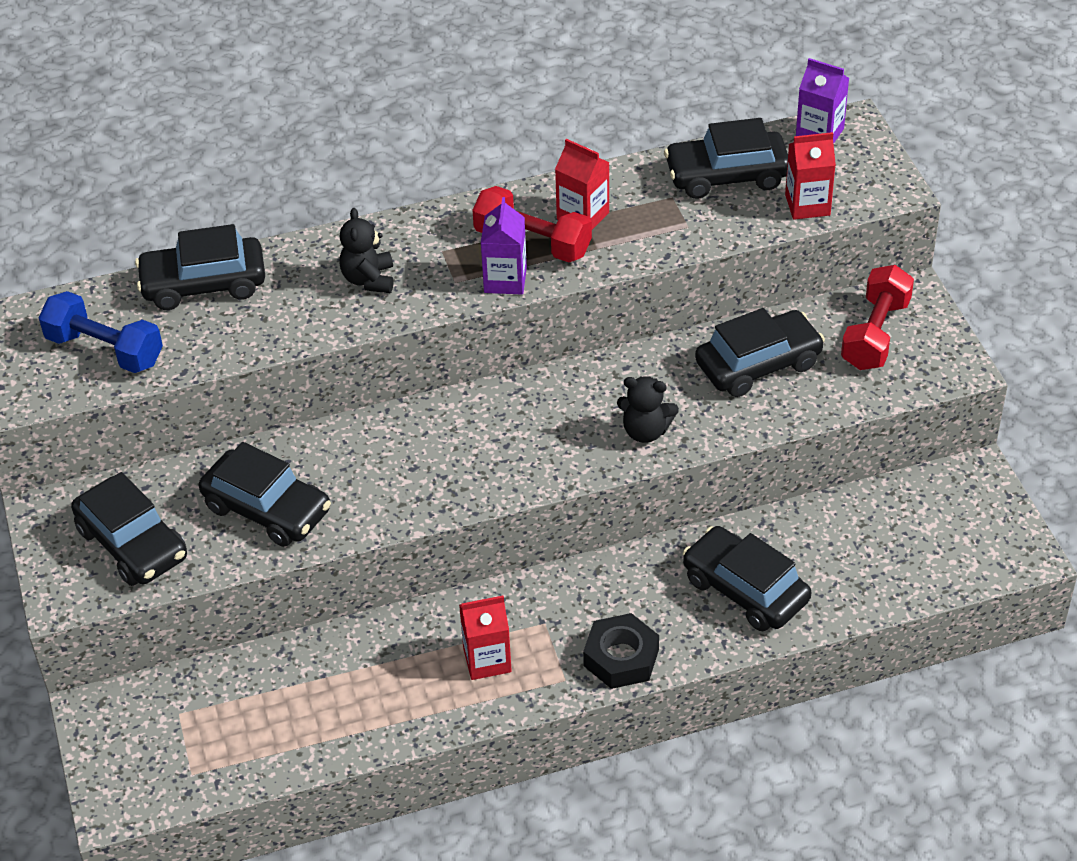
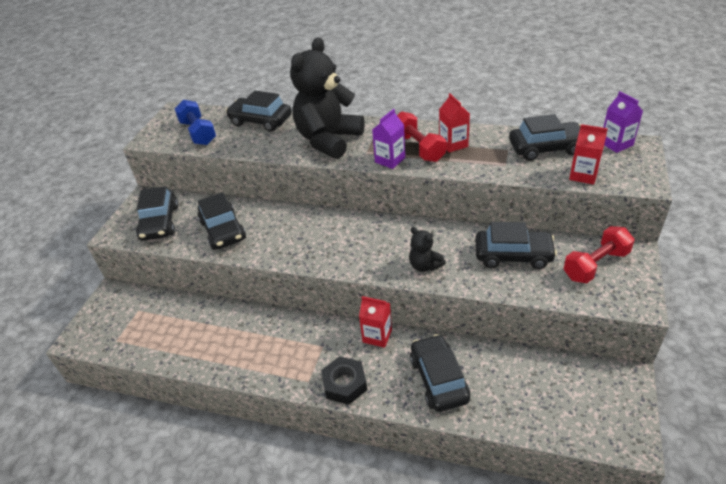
camera: 35 degrees right, 5 degrees down
black teddy bear [339,208,393,293] -> black teddy bear [290,37,365,159], size x2.23
red carton [459,596,512,680] -> red carton moved to [359,296,392,348]
black car [664,118,788,199] -> black car turned 150 degrees clockwise [509,114,581,161]

